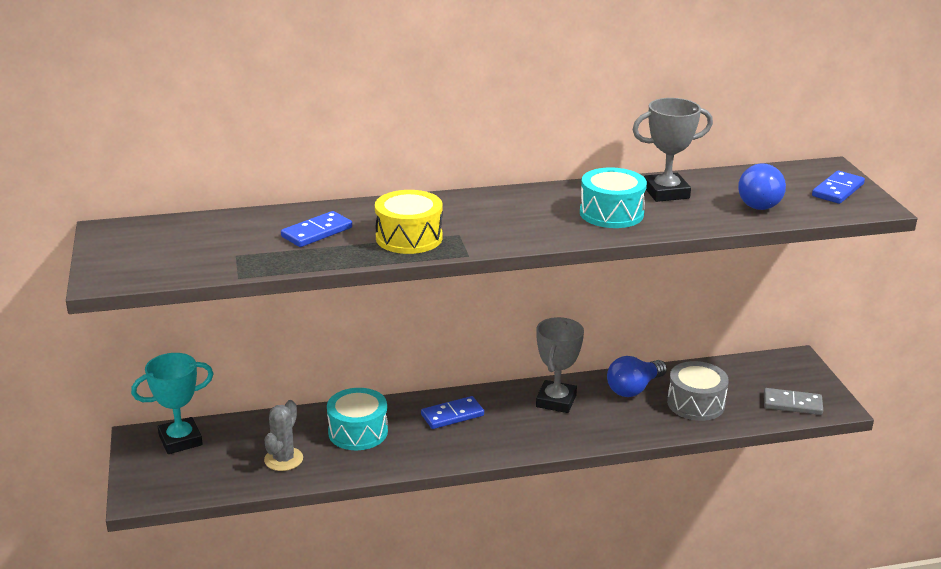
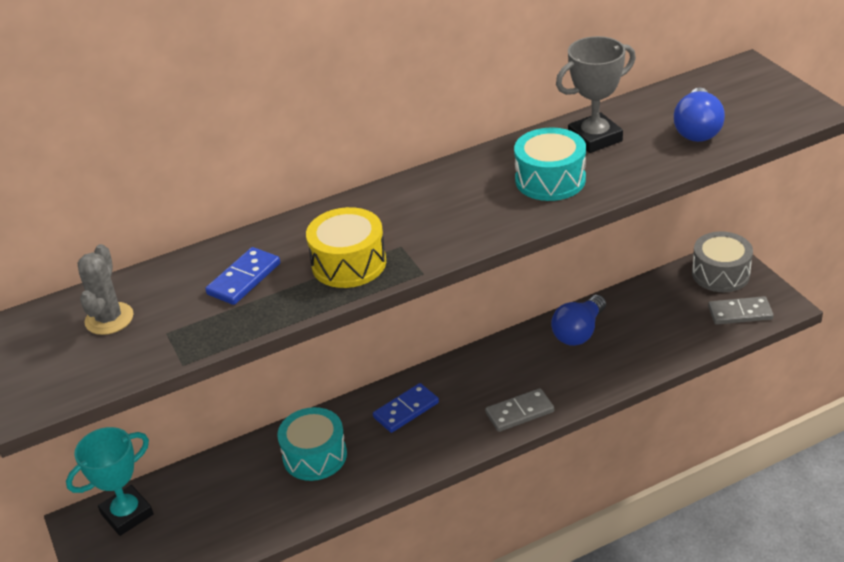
camera: 10 degrees left, 10 degrees up
grey cactus [264,400,303,471] -> grey cactus moved to [78,244,134,335]
grey trophy [536,317,584,413] -> none
grey drum [667,361,729,421] -> grey drum moved to [692,231,753,292]
blue domino [812,171,865,204] -> none
none -> grey domino [485,388,554,432]

